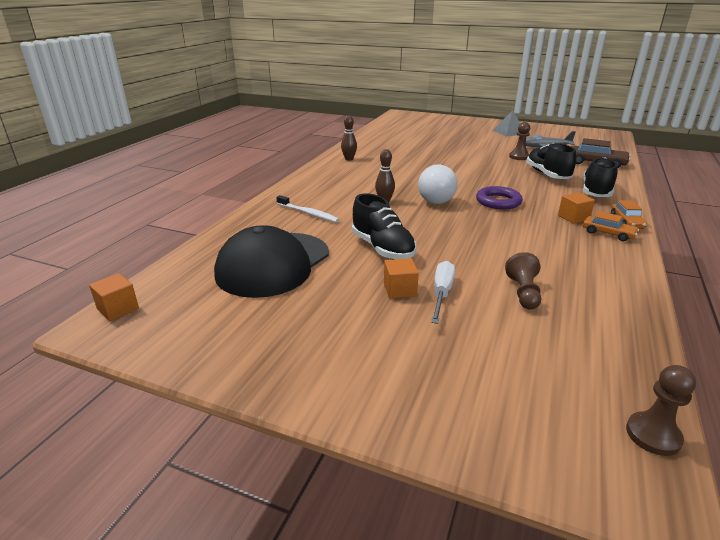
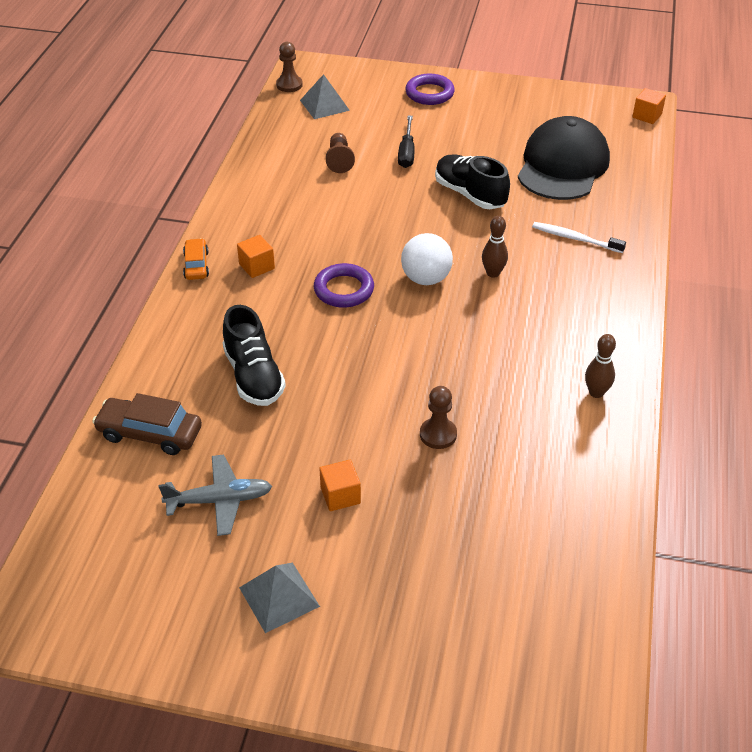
camera: 170 degrees right, 15 degrees up
orange cube [384,258,419,299] -> orange cube moved to [319,460,361,511]
white screwdriver [431,261,455,324] -> black screwdriver [398,116,415,168]
brown pawn [509,122,530,160] -> brown pawn moved to [420,386,457,449]
black shoe [583,157,618,197] -> none
orange car [583,211,639,241] -> none
none -> grey pyramid [300,74,350,119]
none -> purple ring [405,73,455,105]

